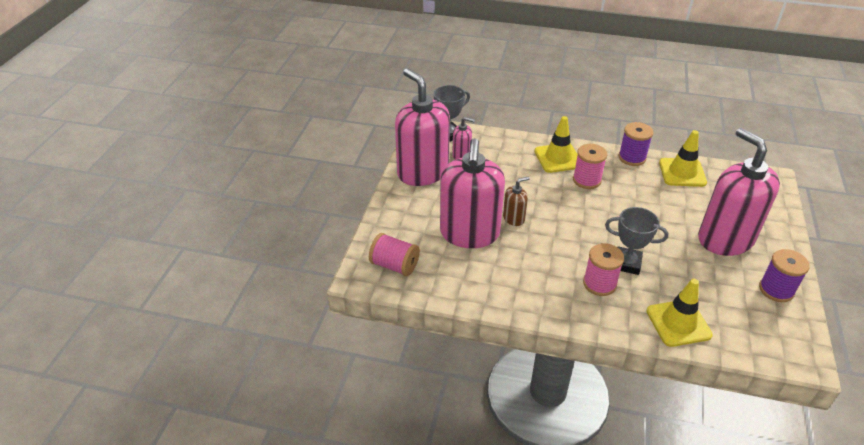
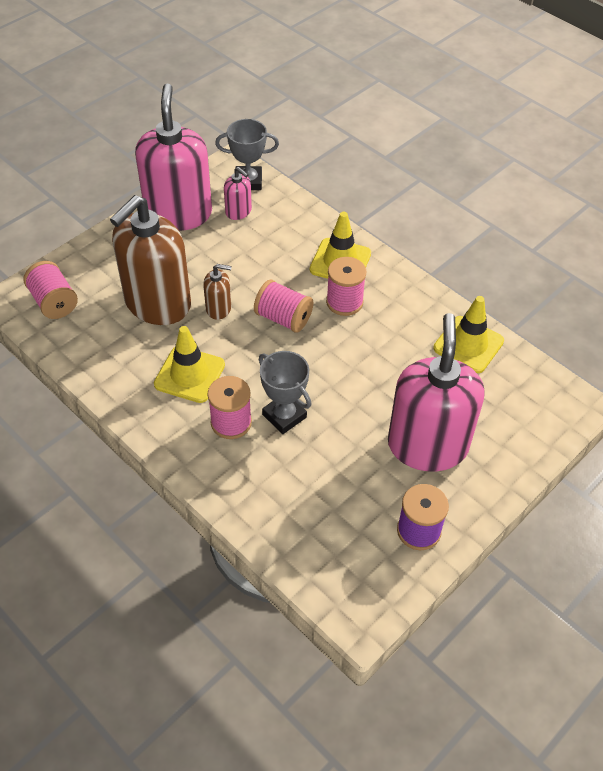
camera: 30 degrees right, 10 degrees up
pink soap dispenser [440,138,505,248] -> brown soap dispenser [110,195,191,325]
purple spool [618,122,653,166] -> none
yellow traffic cone [646,279,713,347] -> yellow traffic cone moved to [154,326,225,403]
none -> pink spool [254,280,313,333]

